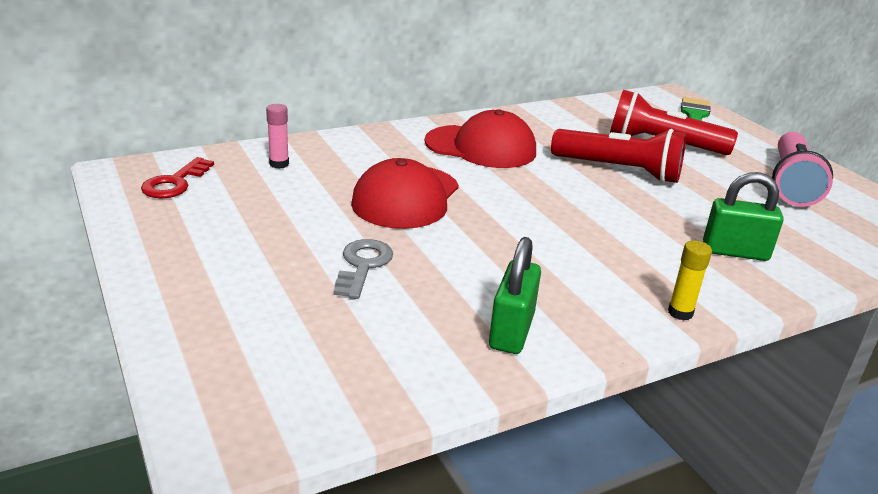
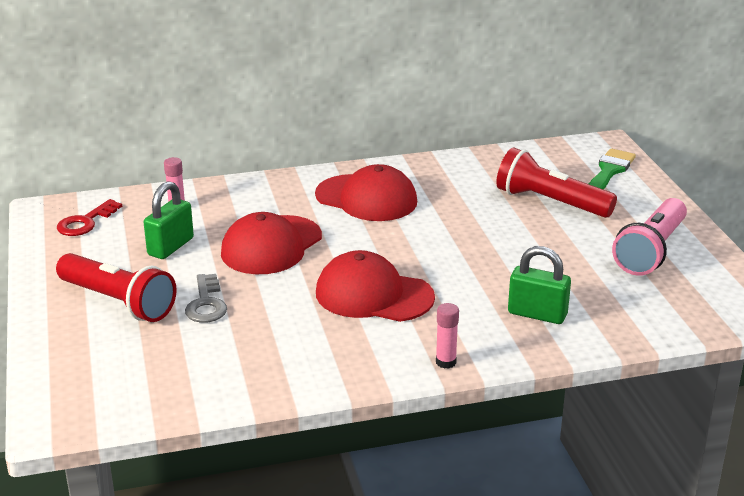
camera: 15 degrees right, 0 degrees up
grey key [334,239,393,299] -> grey key turned 150 degrees clockwise [185,274,227,323]
green padlock [489,237,541,354] -> green padlock moved to [144,181,194,259]
red flashlight [551,129,686,183] -> red flashlight moved to [56,253,177,322]
yellow glue stick [668,240,712,320] -> pink glue stick [436,303,459,369]
none -> red cap [316,250,435,322]

